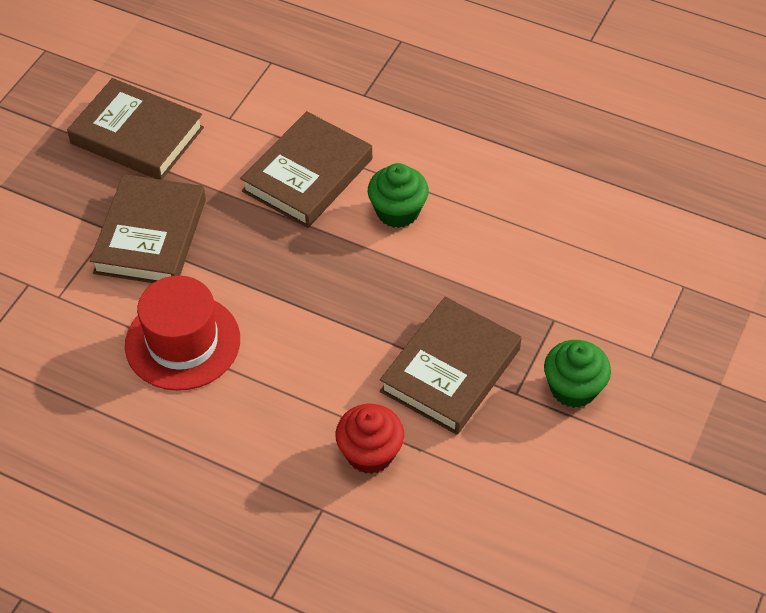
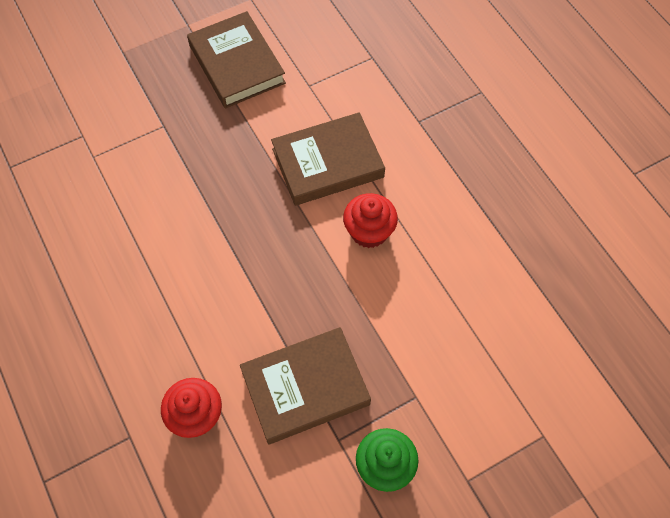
camera: 35 degrees right, 10 degrees up
brown book [90,174,206,283] -> none
red hat [125,276,240,391] -> none
green cupcake [368,163,429,228] -> red cupcake [343,193,398,248]

